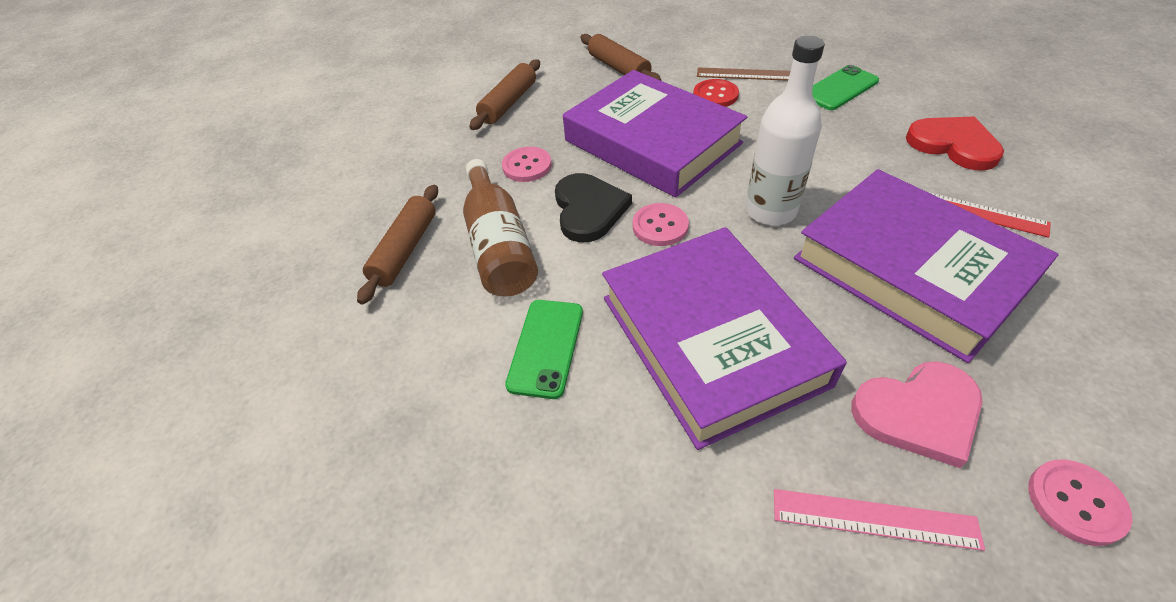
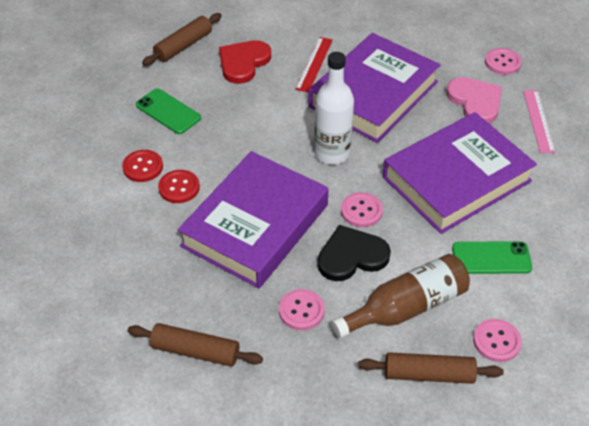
camera: 105 degrees left, 0 degrees up
brown rolling pin [580,34,662,81] -> brown rolling pin moved to [142,13,222,66]
brown ruler [697,67,790,81] -> red button [122,150,163,182]
none -> pink button [473,319,522,362]

